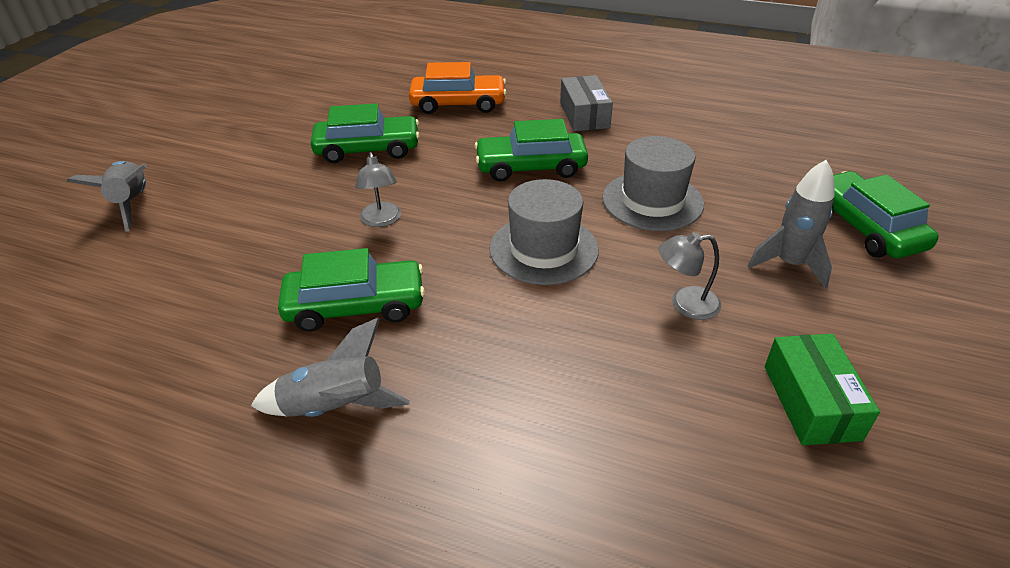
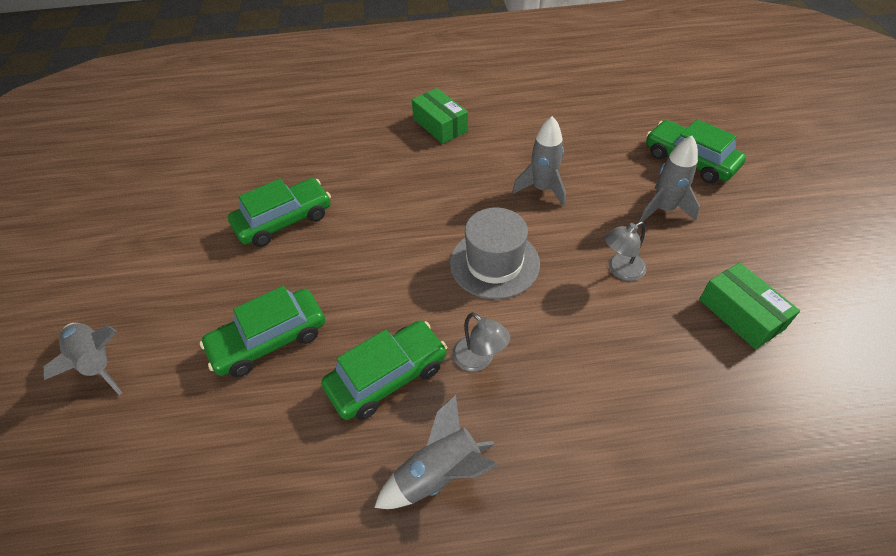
camera: 25 degrees left, 10 degrees up
grey lamp [355,152,401,227] -> grey lamp moved to [452,312,510,371]
orange car [409,62,507,114] -> none
green car [474,119,588,182] -> green car moved to [200,286,325,377]
grey box [560,75,613,131] -> green box [412,88,468,144]
grey hat [602,136,704,231] -> grey rocket [512,116,566,207]

